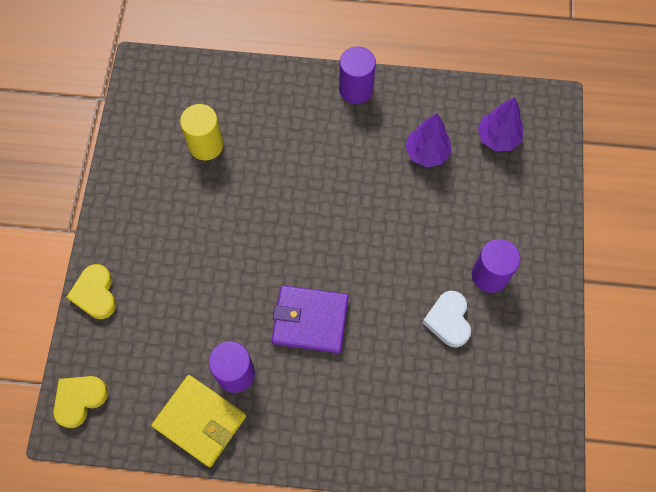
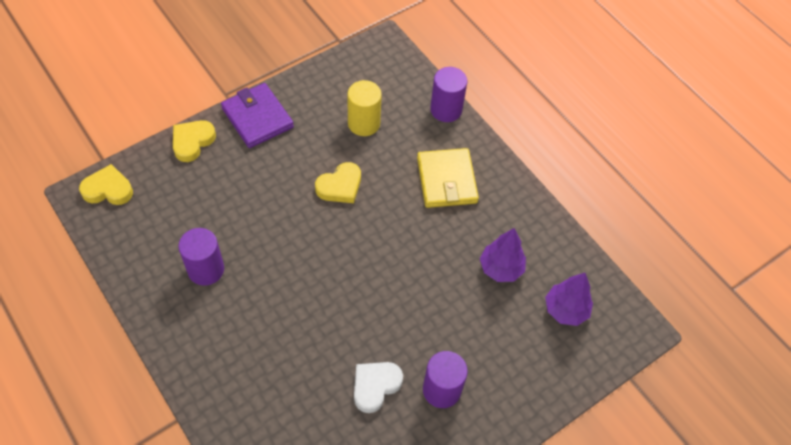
camera: 45 degrees right, 10 degrees down
yellow wallet [152,375,246,467] -> yellow wallet moved to [417,148,479,208]
purple wallet [272,285,349,353] -> purple wallet moved to [221,83,294,148]
purple cylinder [339,46,376,104] -> purple cylinder moved to [430,67,467,122]
none -> yellow heart [315,162,361,203]

